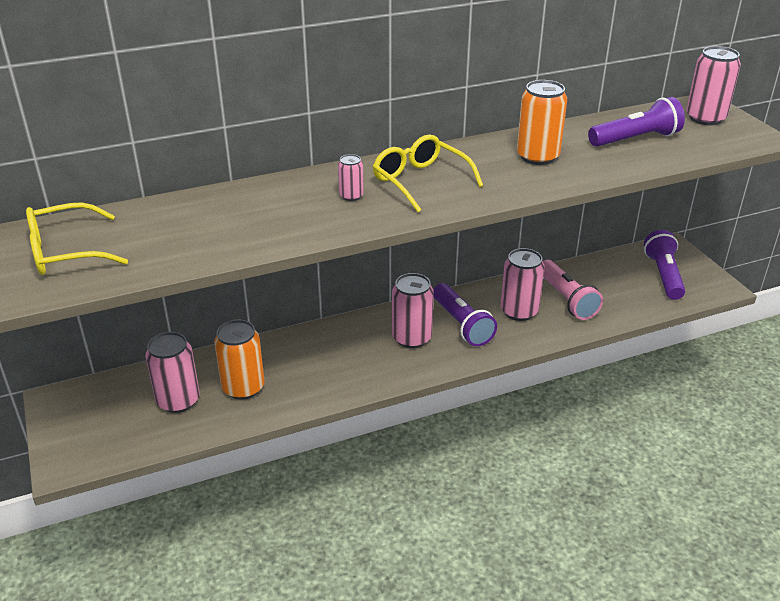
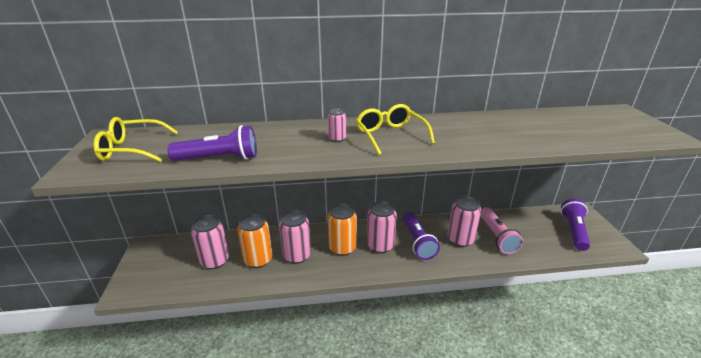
camera: 15 degrees right, 5 degrees down
orange can [517,80,567,165] -> orange can moved to [328,203,357,256]
purple flashlight [588,97,685,147] -> purple flashlight moved to [168,125,257,161]
pink can [686,46,741,125] -> pink can moved to [279,210,311,264]

